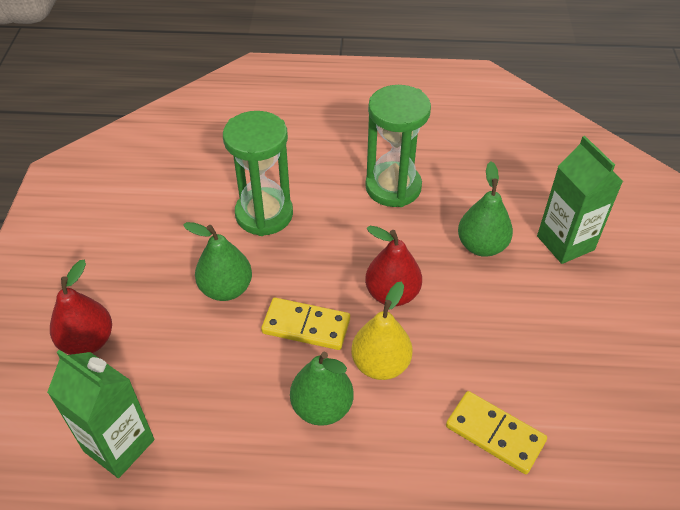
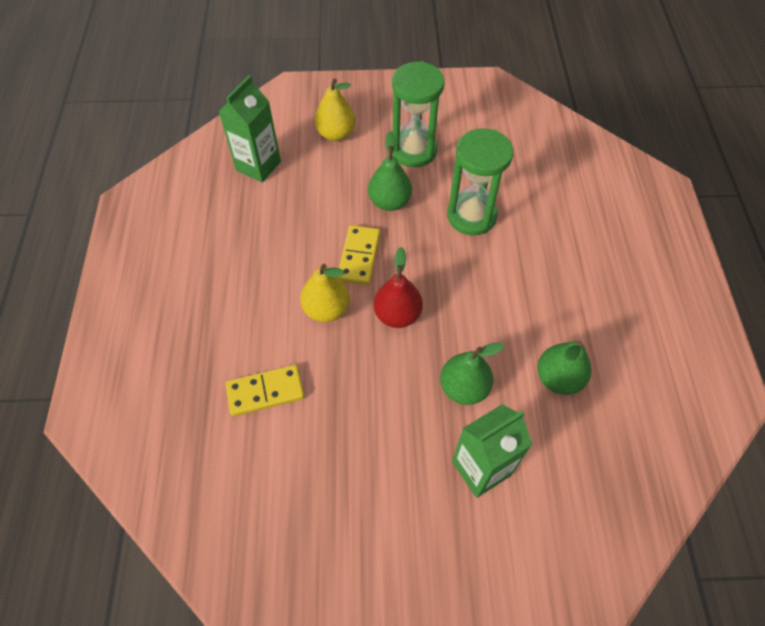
camera: 85 degrees right, 10 degrees up
red pear [50,260,112,355] -> yellow pear [314,78,356,141]
green pear [290,352,354,426] -> green pear moved to [537,340,591,395]
green hourglass [365,85,431,207] -> green hourglass moved to [392,61,444,167]
yellow domino [446,391,547,474] -> yellow domino turned 45 degrees clockwise [226,365,304,416]

